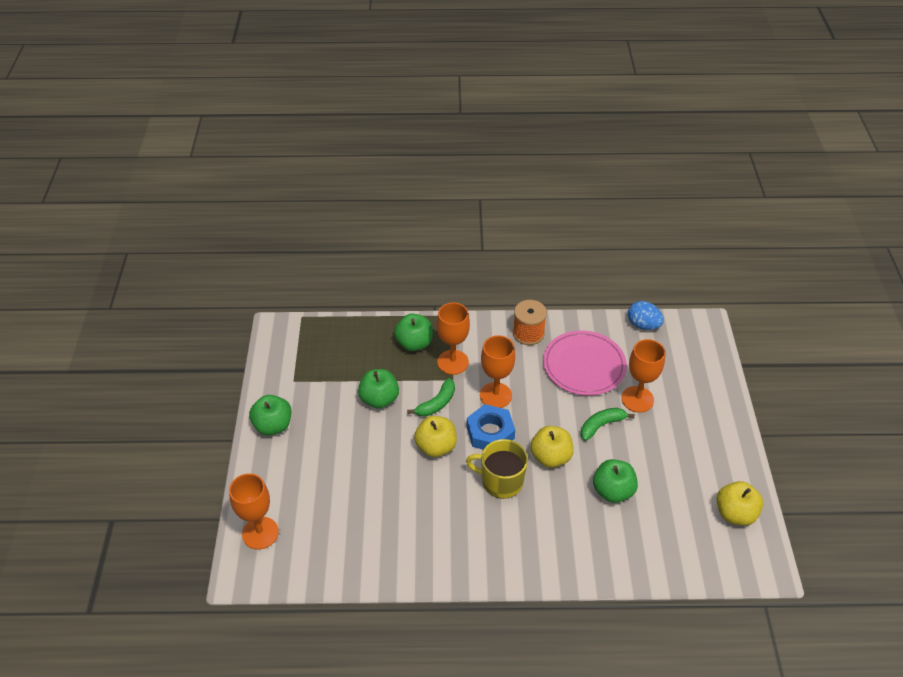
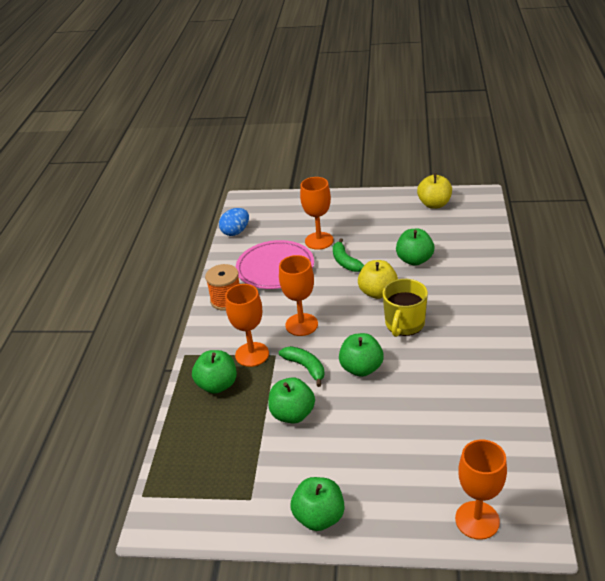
camera: 80 degrees left, 10 degrees down
yellow apple [414,416,457,457] -> green apple [339,333,384,377]
blue nut [467,404,515,450] -> none

